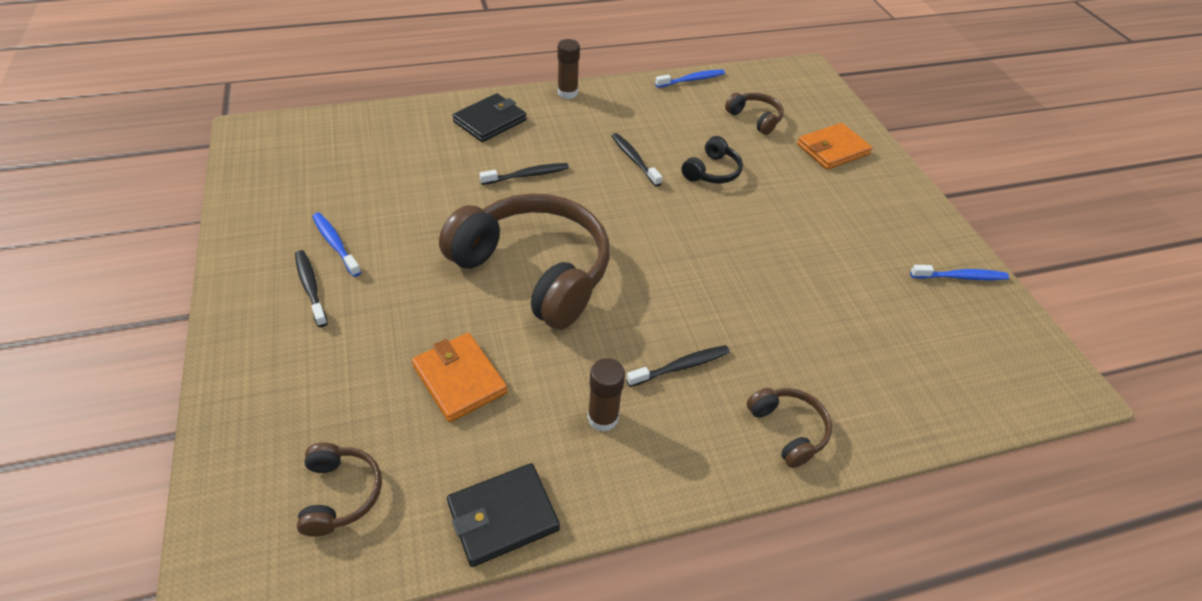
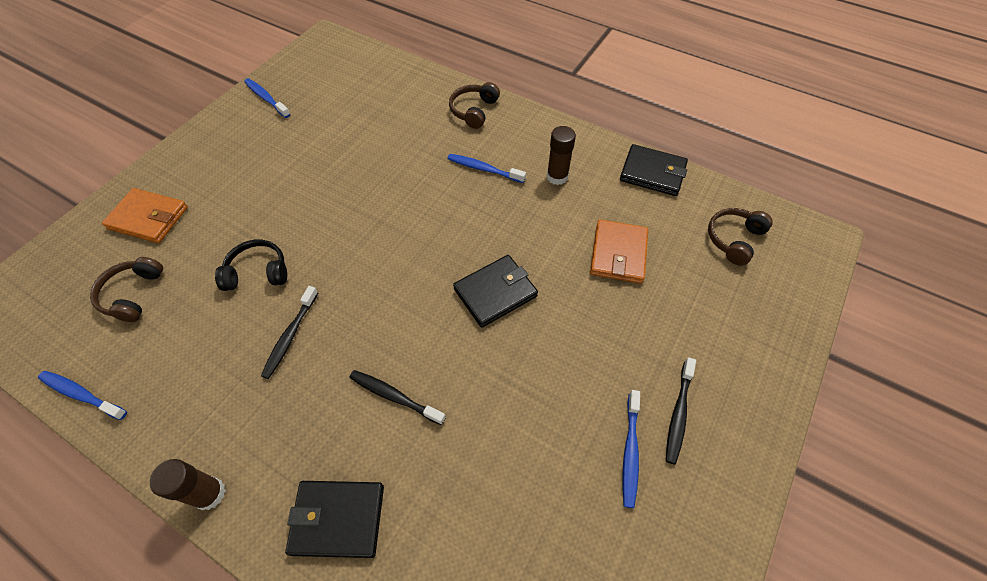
camera: 130 degrees left, 10 degrees up
brown headphones [439,193,609,330] -> black wallet [453,255,538,328]
black toothbrush [626,345,730,387] -> blue toothbrush [447,154,526,183]

